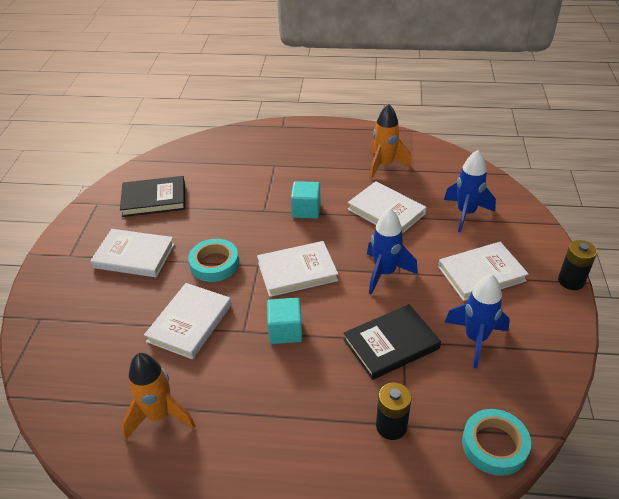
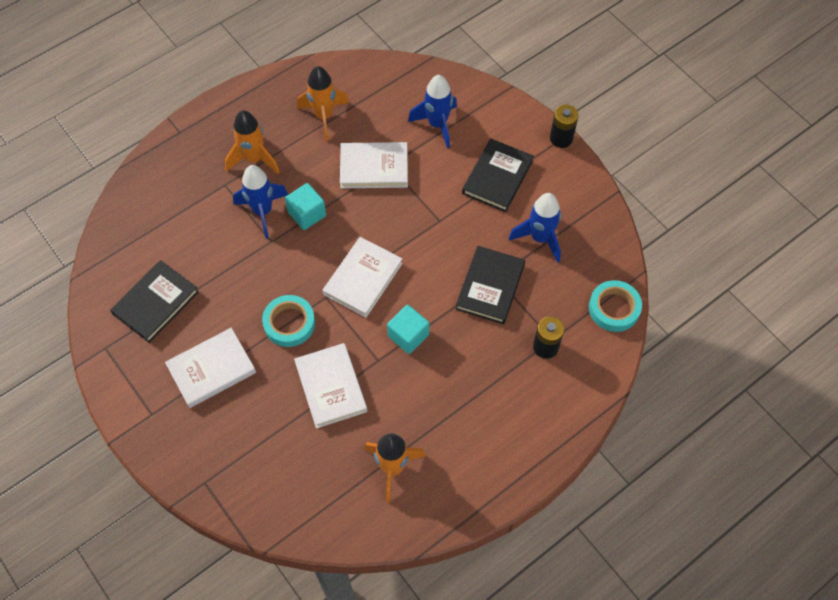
camera: 45 degrees left, 20 degrees up
blue rocket [367,209,418,294] -> blue rocket moved to [233,165,288,238]
white book [438,242,529,301] -> black book [462,139,534,212]
none -> orange rocket [225,110,279,174]

